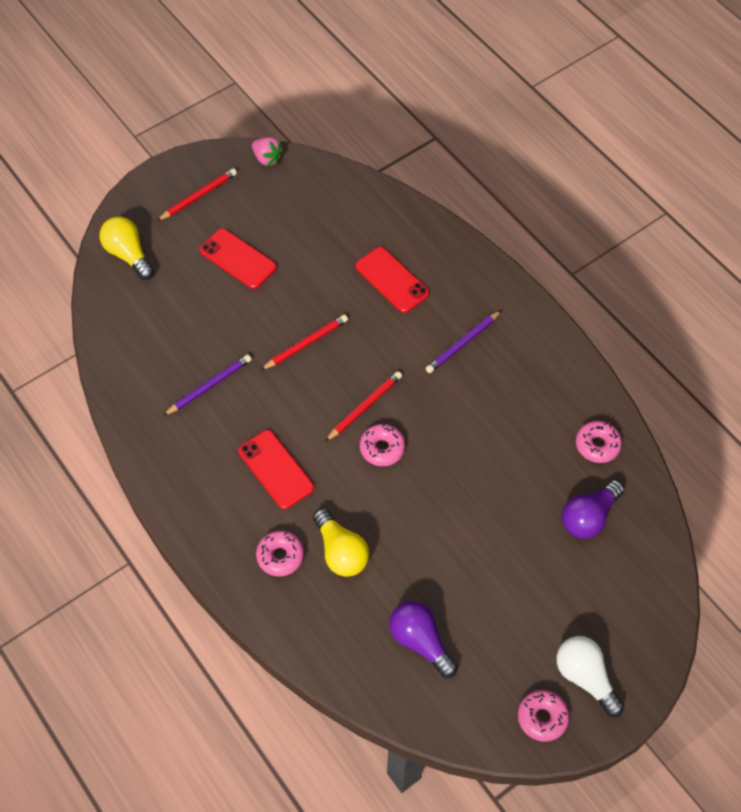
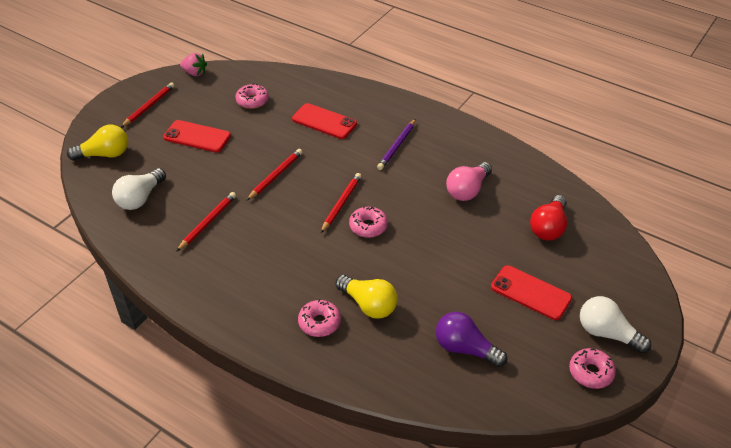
camera: 20 degrees left, 15 degrees down
yellow light bulb [100,217,154,280] -> yellow light bulb turned 135 degrees clockwise [67,125,128,161]
purple pencil [163,354,252,416] -> red pencil [176,192,236,252]
red phone [238,430,314,509] -> red phone moved to [491,265,572,320]
purple light bulb [562,480,624,539] -> red light bulb [530,195,567,241]
pink donut [576,421,622,463] -> pink donut moved to [235,83,269,109]
none -> white light bulb [112,168,166,210]
none -> pink light bulb [446,162,492,201]

